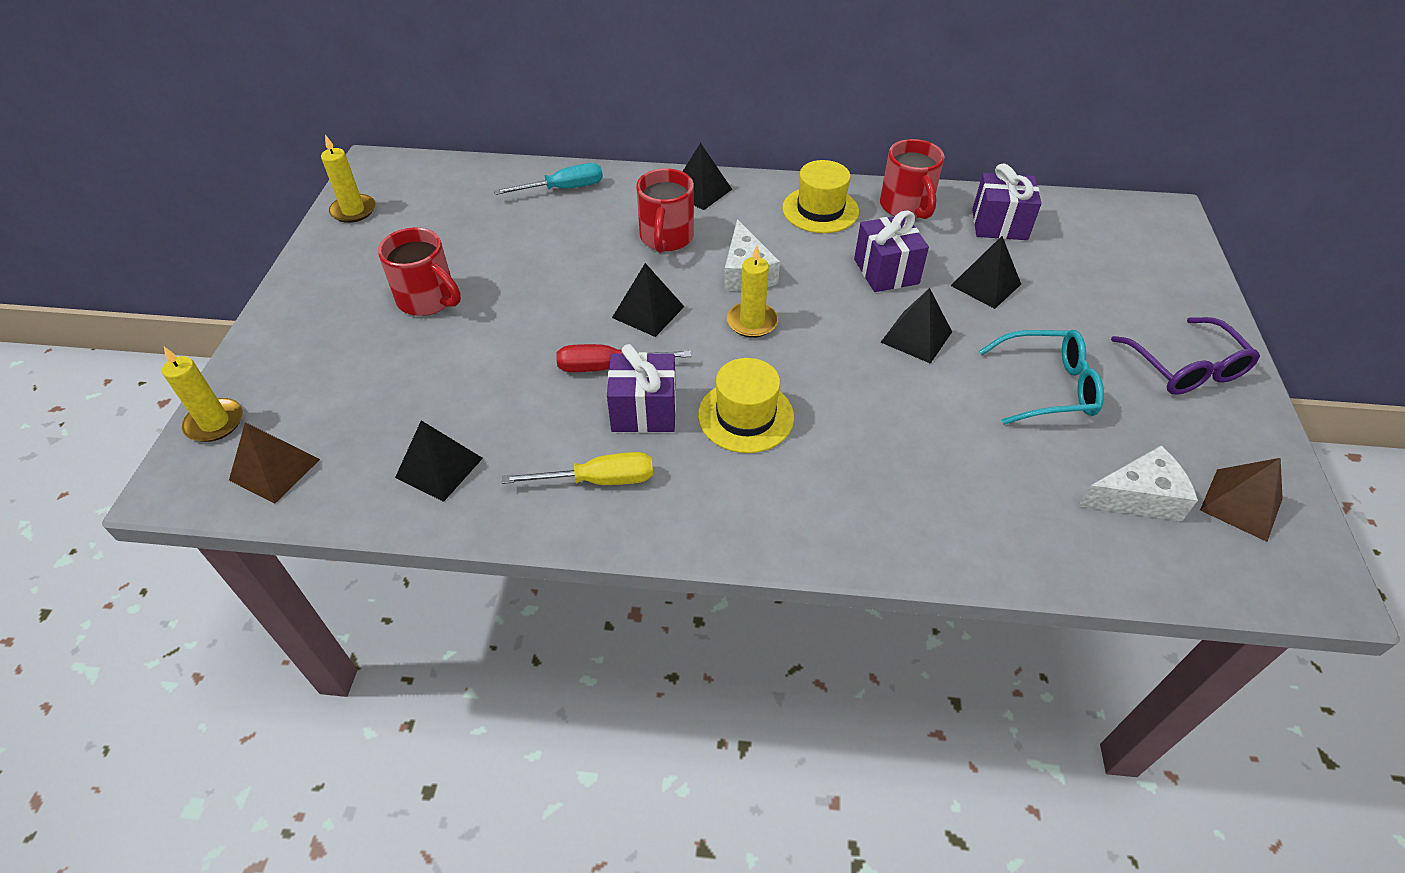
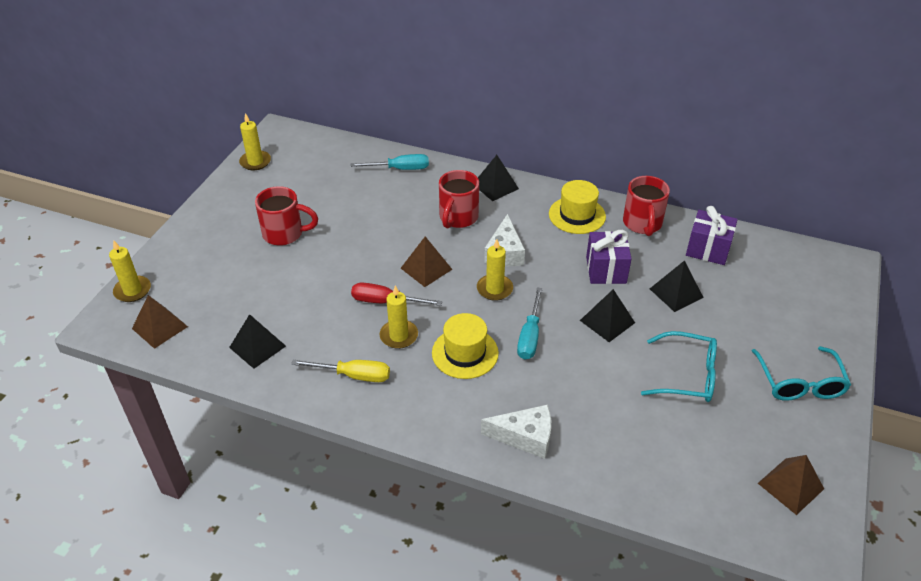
camera: 15 degrees right, 5 degrees down
red mug [378,227,461,316] -> red mug turned 45 degrees counterclockwise [255,186,318,245]
purple gift [607,344,676,433] -> yellow candle [380,286,418,349]
black pyramid [612,263,684,337] -> brown pyramid [401,237,452,287]
white cheese [1079,446,1198,521] -> white cheese moved to [481,405,551,459]
purple glasses [1111,317,1260,395] -> turquoise glasses [752,346,851,401]
none -> turquoise screwdriver [517,287,543,360]

